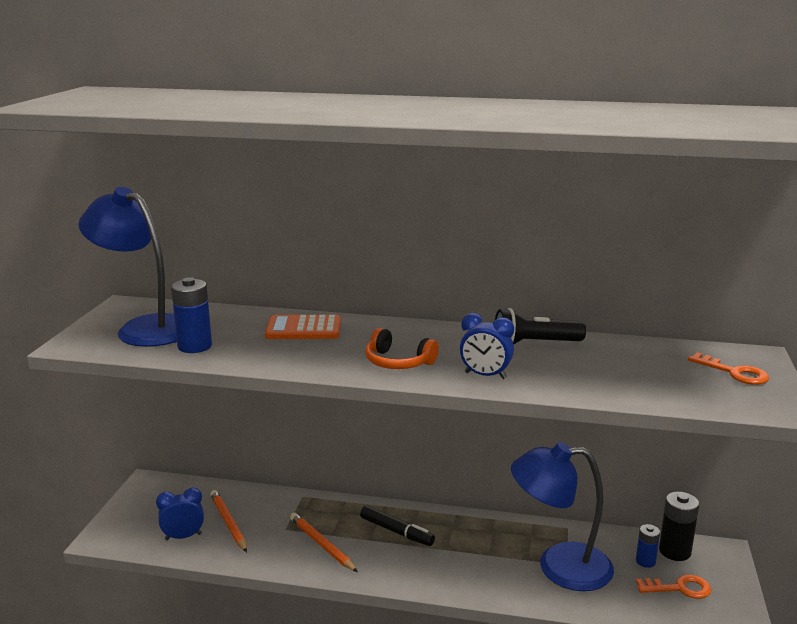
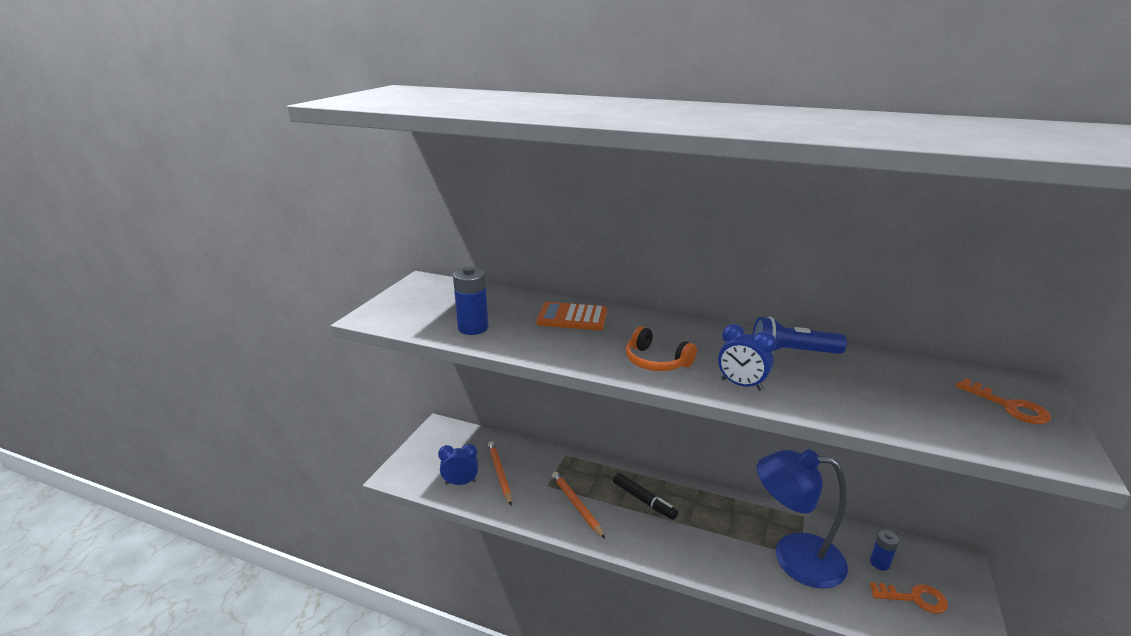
camera: 10 degrees right, 5 degrees up
blue lamp [78,187,177,347] -> none
black flashlight [495,308,586,345] -> blue flashlight [753,316,847,354]
black battery [659,492,699,561] -> none

